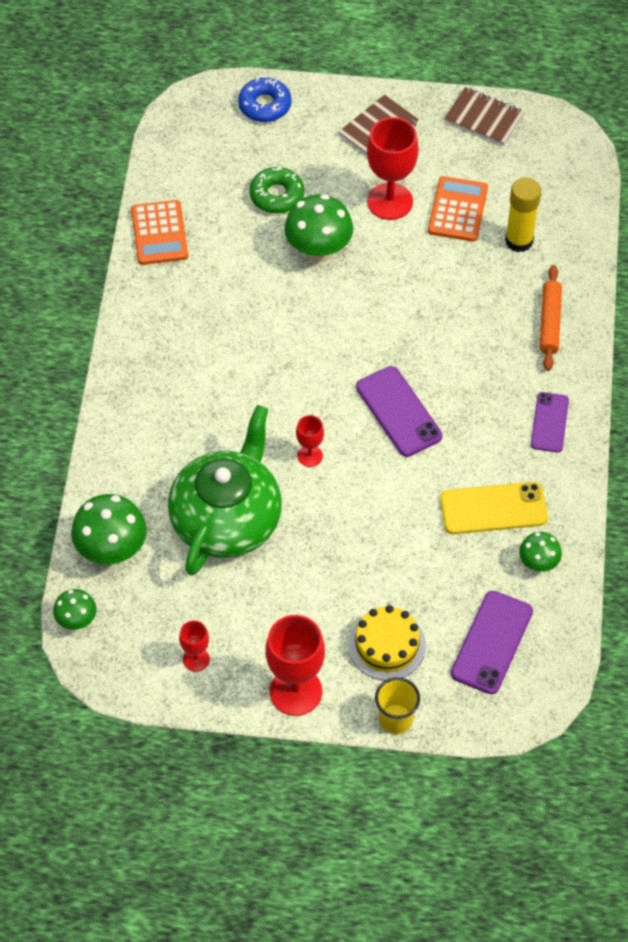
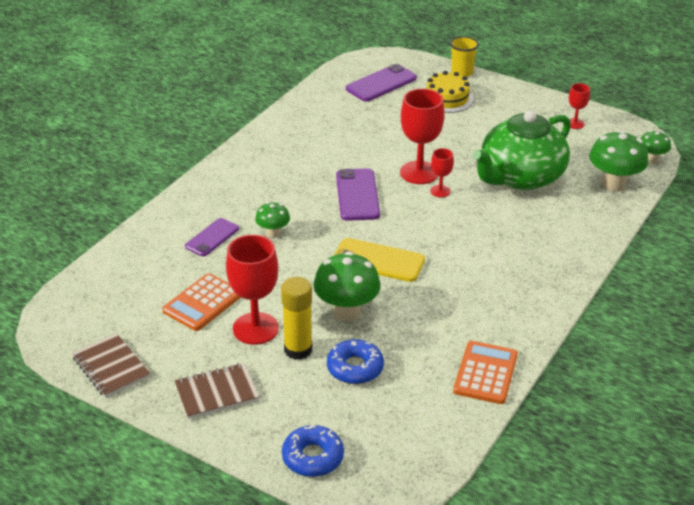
camera: 155 degrees left, 20 degrees down
green donut [249,166,304,213] -> blue donut [327,339,384,384]
red goblet [266,615,325,716] -> red goblet moved to [400,89,445,184]
yellow phone [440,482,548,534] -> yellow phone moved to [333,238,425,282]
yellow glue stick [505,177,541,252] -> yellow glue stick moved to [281,277,312,360]
green mushroom [519,532,562,572] -> green mushroom moved to [255,202,290,238]
purple phone [531,392,569,452] -> purple phone moved to [185,218,239,256]
orange rolling pin [540,265,562,371] -> none

